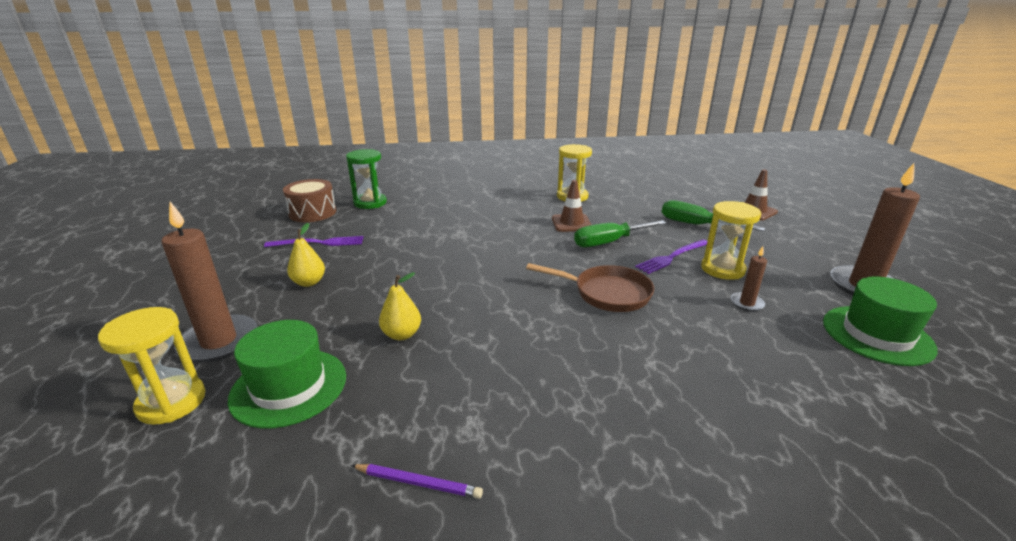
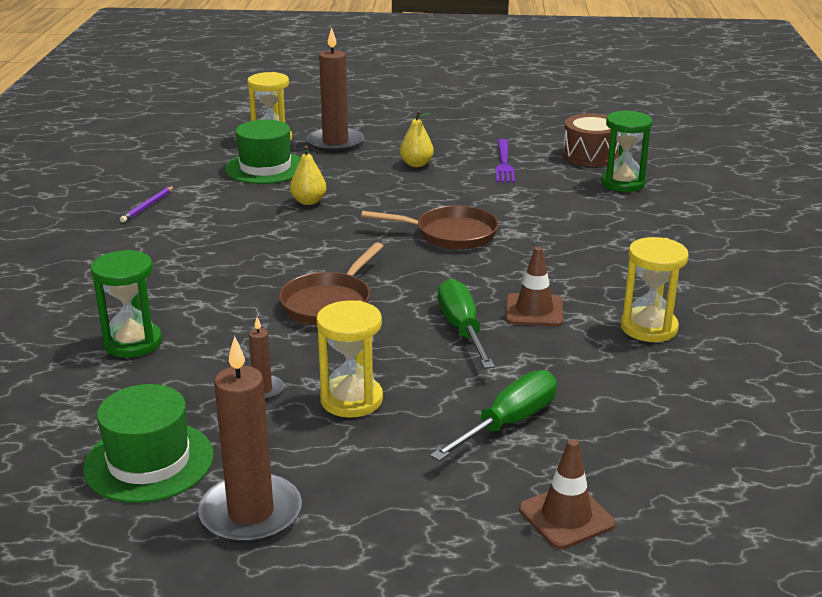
camera: 100 degrees right, 0 degrees up
purple fork [635,240,707,274] -> none
none -> green hourglass [91,250,162,358]
none -> brown pan [361,205,499,250]

